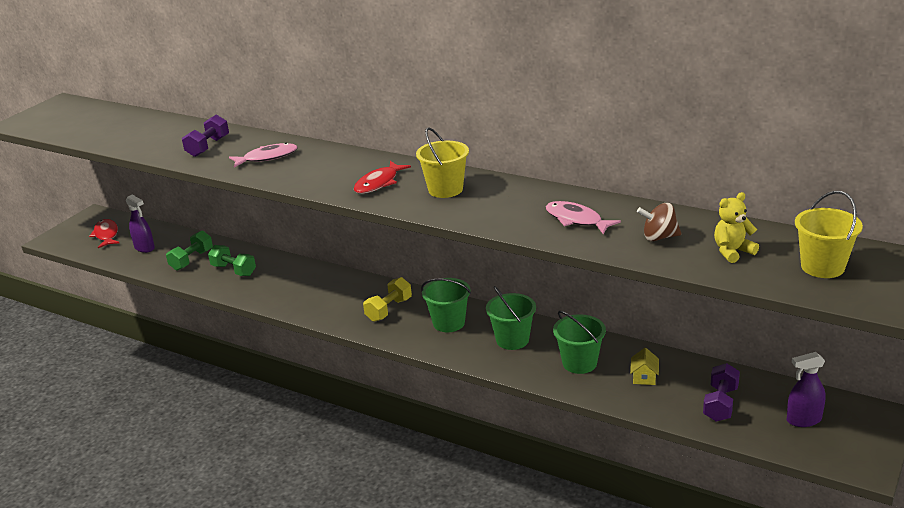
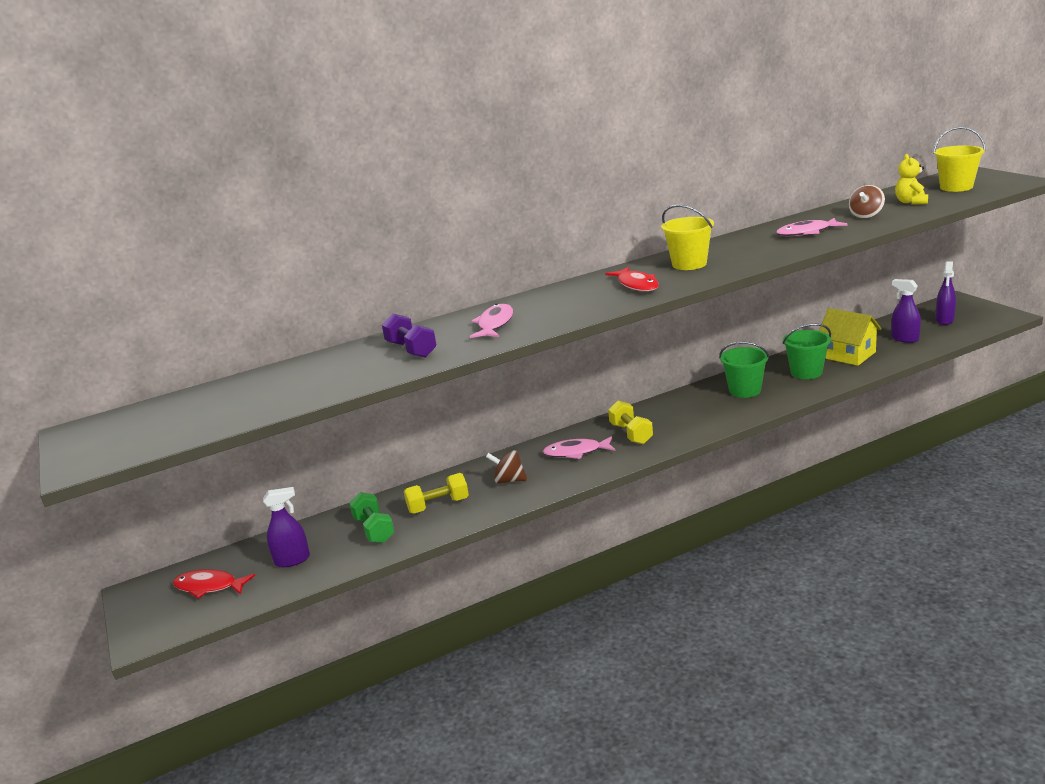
camera: 55 degrees left, 5 degrees down
green dumbbell [208,245,256,276] -> yellow dumbbell [403,473,469,514]
green bucket [421,278,471,332] -> none
yellow house [630,348,659,385] -> yellow house [819,308,882,366], size x2.02
purple dumbbell [703,363,740,422] -> purple spray bottle [891,279,921,343]
none -> brown spinning top [486,450,527,484]
none -> pink fish [543,437,615,459]

